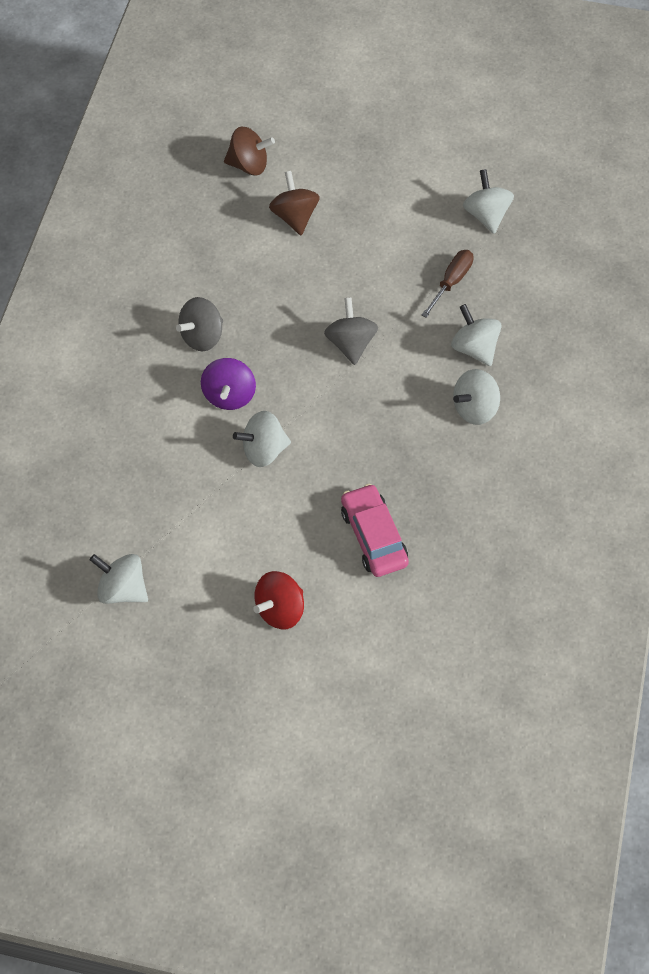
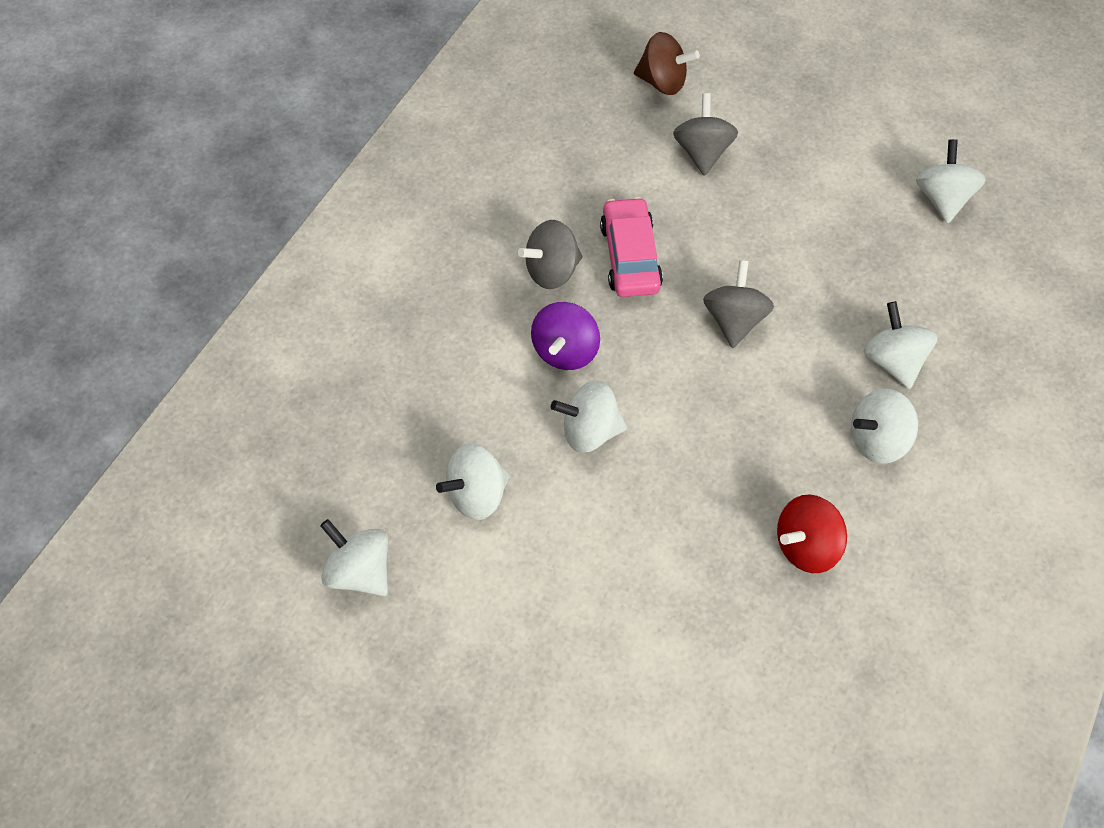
camera: 15 degrees right, 0 degrees up
red spinning top [253,571,304,629] -> red spinning top moved to [777,494,847,573]
brown spinning top [269,171,320,235] -> grey spinning top [673,93,738,176]
pink car [341,484,409,577] -> pink car moved to [600,197,663,297]
brown screwdriver [421,250,474,318] -> none
none -> white spinning top [436,443,510,520]

